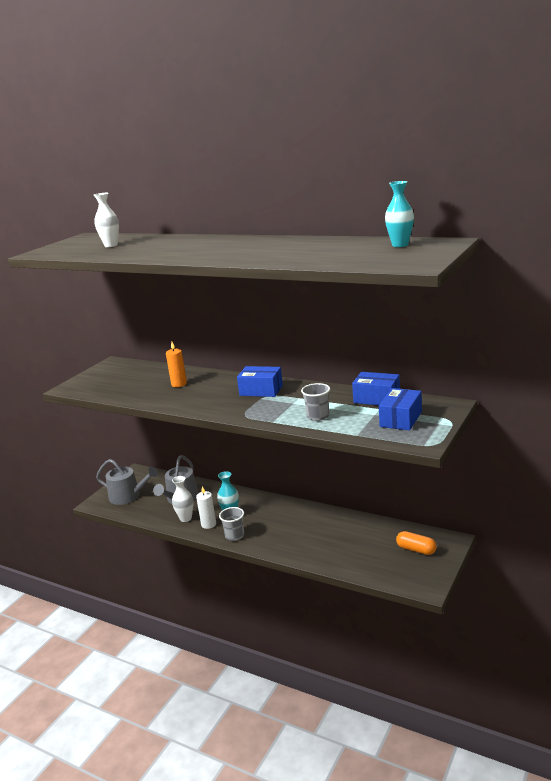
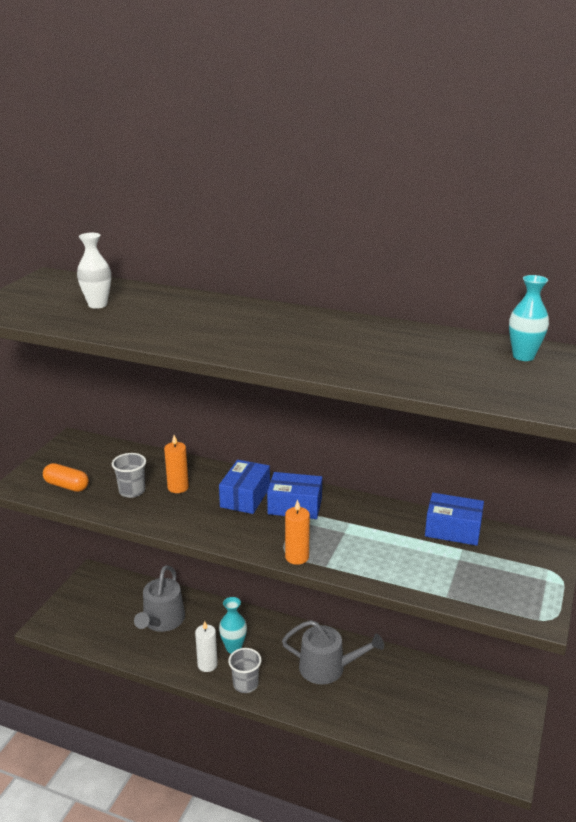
camera: 10 degrees left, 5 degrees up
grey watering can [96,459,158,505] -> grey watering can moved to [282,620,384,685]
white vase [172,476,194,522] -> none
grey cup [301,383,330,421] -> grey cup moved to [112,453,146,498]
blue box [379,388,422,431] -> blue box moved to [219,460,270,514]
orange capsule [396,531,437,555] -> orange capsule moved to [43,463,89,492]
none -> orange candle [285,499,310,565]

